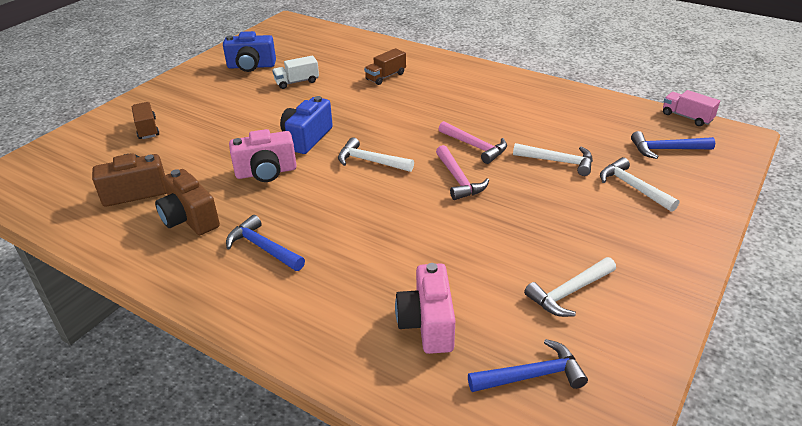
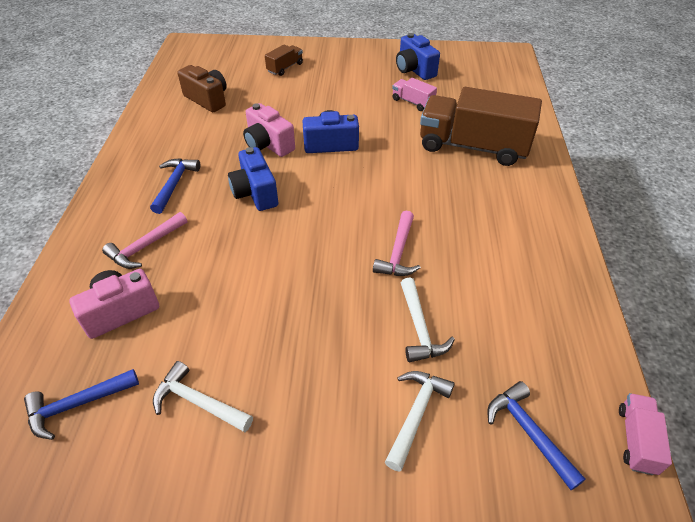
camera: 60 degrees right, 10 degrees up
brown camera [155,169,220,235] -> none
white truck [272,55,319,89] -> pink truck [392,78,437,111]
white hammer [338,137,414,172] -> none
brown truck [364,48,406,85] -> brown truck [420,87,542,166], size x2.28
pink hammer [436,145,489,200] -> pink hammer moved to [102,212,187,269]
blue hammer [468,339,588,392] -> blue hammer turned 105 degrees clockwise [24,369,139,440]
none -> blue camera [228,147,278,211]

